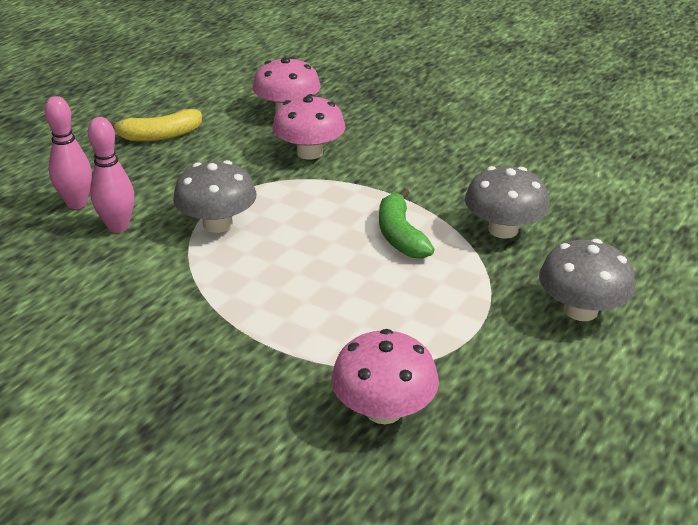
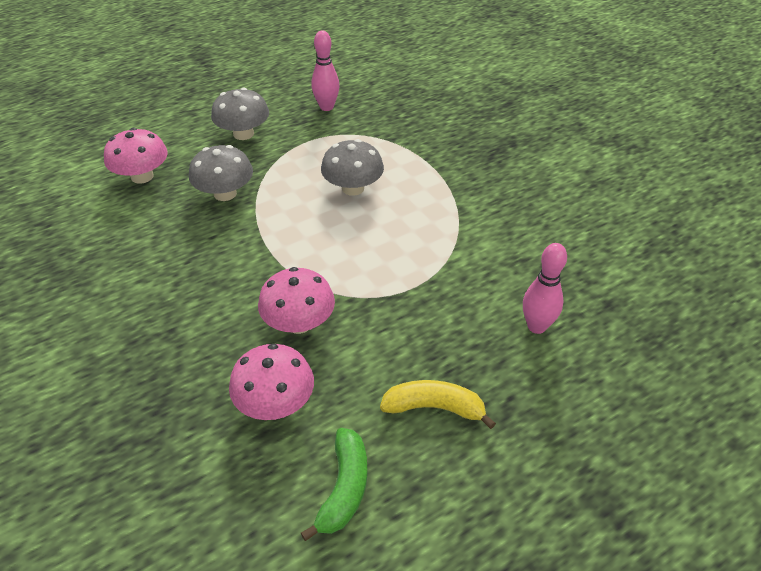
camera: 155 degrees left, 10 degrees up
pink bowling pin [88,117,134,233] -> pink bowling pin moved to [311,30,340,111]
grey mushroom [173,160,257,233] -> grey mushroom moved to [321,139,384,196]
pink mushroom [331,329,439,424] -> pink mushroom moved to [104,128,168,184]
green banana [379,188,434,259] -> green banana moved to [301,428,367,541]

